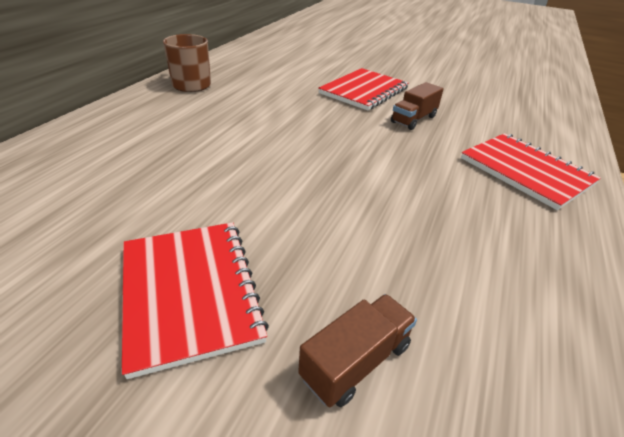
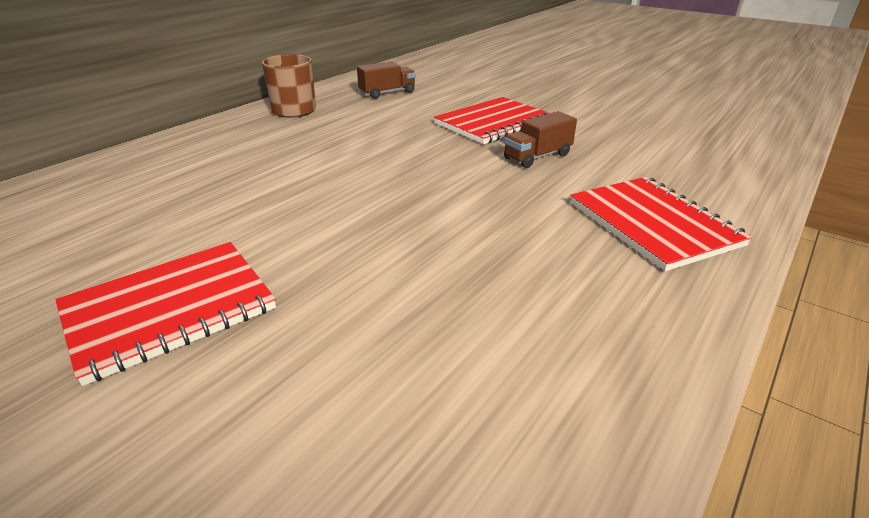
camera: 15 degrees right, 5 degrees down
red notebook [122,222,269,379] -> red notebook turned 60 degrees clockwise [55,242,276,386]
brown truck [298,294,417,407] -> brown truck moved to [357,61,416,99]

